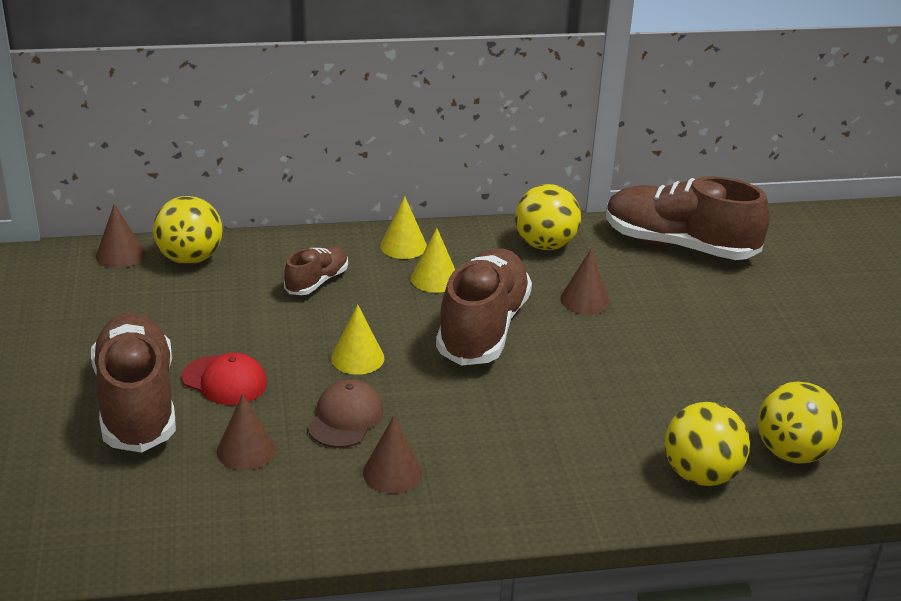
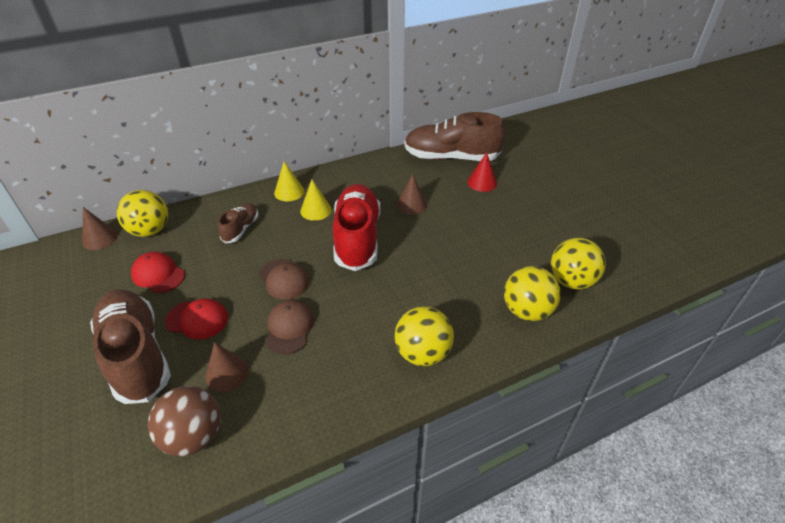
camera: 15 degrees left, 10 degrees up
yellow cone [331,304,384,375] -> brown cap [259,259,309,300]
brown cone [363,416,422,493] -> none
brown shoe [436,248,532,366] -> red shoe [333,184,380,271]
yellow ball [515,184,581,250] -> yellow ball moved to [395,306,454,366]
none -> red cap [131,252,185,293]
none -> brown ball [148,386,221,457]
none -> red cone [468,152,497,192]

